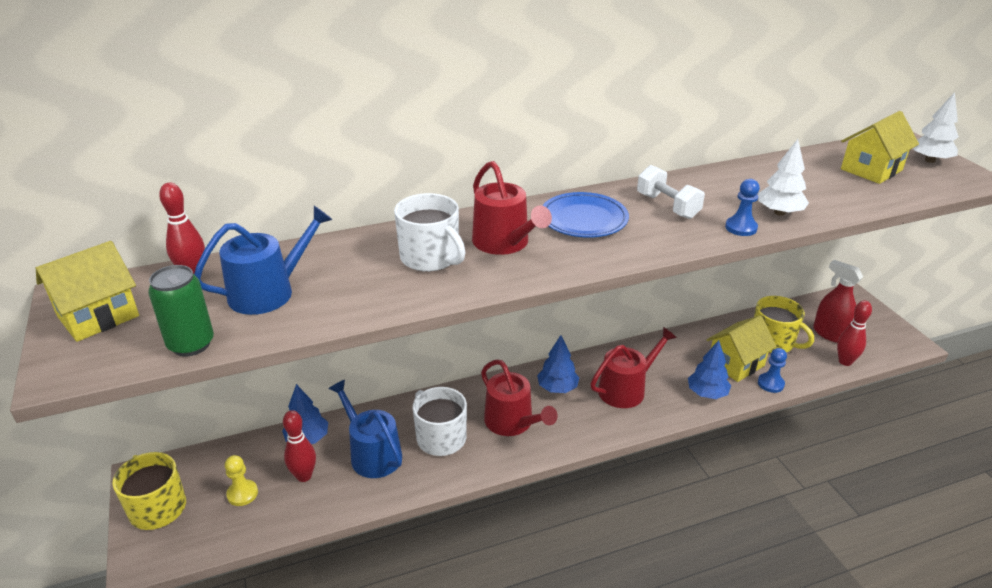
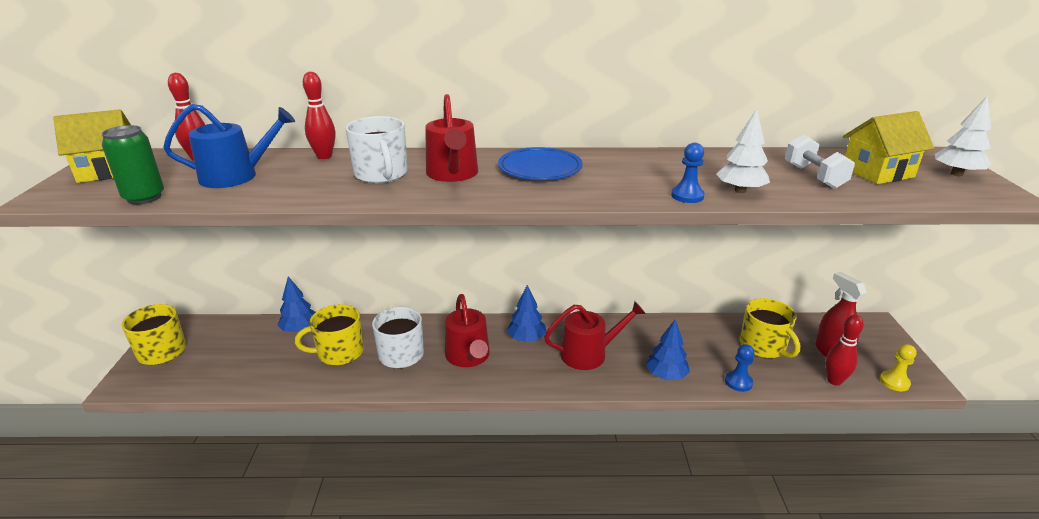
camera: 20 degrees right, 5 degrees down
yellow pawn [225,455,258,506] -> yellow pawn moved to [880,344,916,392]
red bowling pin [283,410,316,482] -> red bowling pin moved to [303,72,335,159]
blue watering can [328,380,402,478] -> yellow mug [295,304,364,366]
white dumbbell [637,165,705,219] -> white dumbbell moved to [785,135,855,189]
yellow house [706,315,777,382] -> none

